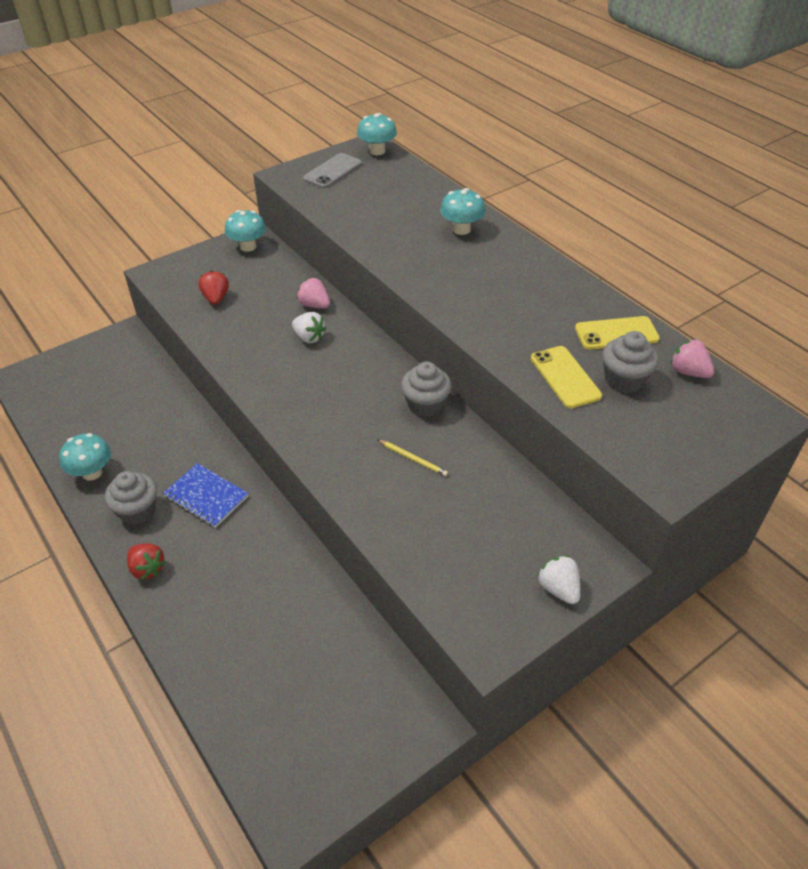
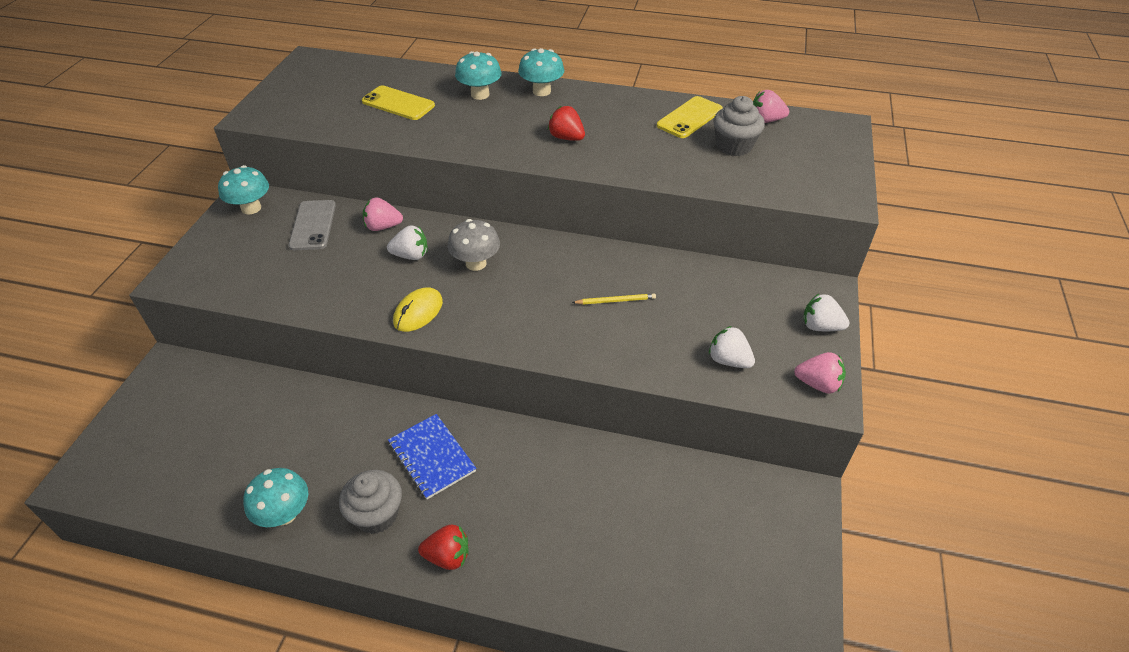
camera: 40 degrees left, 0 degrees up
blue notebook [163,463,248,528] -> blue notebook turned 60 degrees clockwise [388,414,476,499]
red strawberry [199,270,229,305] -> red strawberry moved to [548,106,585,141]
grey phone [303,153,362,188] -> grey phone moved to [289,200,336,250]
turquoise mushroom [357,113,397,155] -> turquoise mushroom moved to [518,48,564,96]
grey cupcake [401,362,452,417] -> none
yellow phone [531,346,602,408] -> yellow phone moved to [362,85,435,120]
none -> yellow mouse [393,287,443,332]
none -> grey mushroom [448,219,500,271]
none -> white strawberry [709,326,755,368]
none -> pink strawberry [794,352,846,394]

